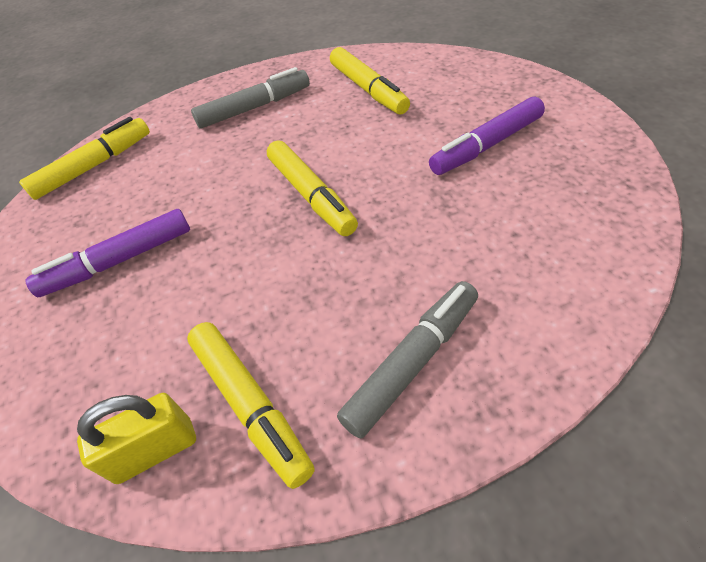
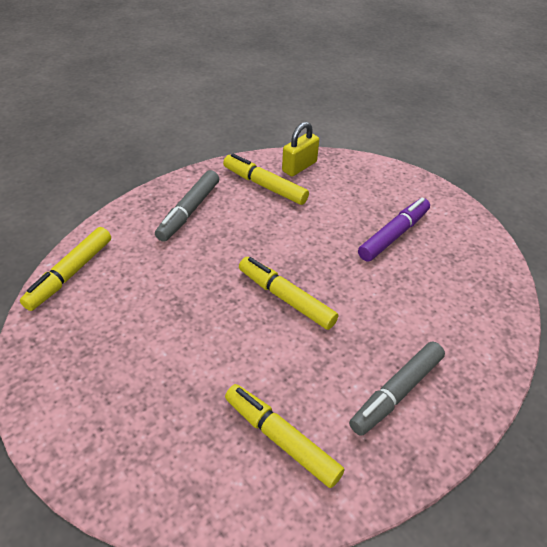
camera: 155 degrees right, 5 degrees down
yellow marker [19,117,150,200] -> yellow marker moved to [20,227,111,311]
purple marker [429,97,545,175] -> none

